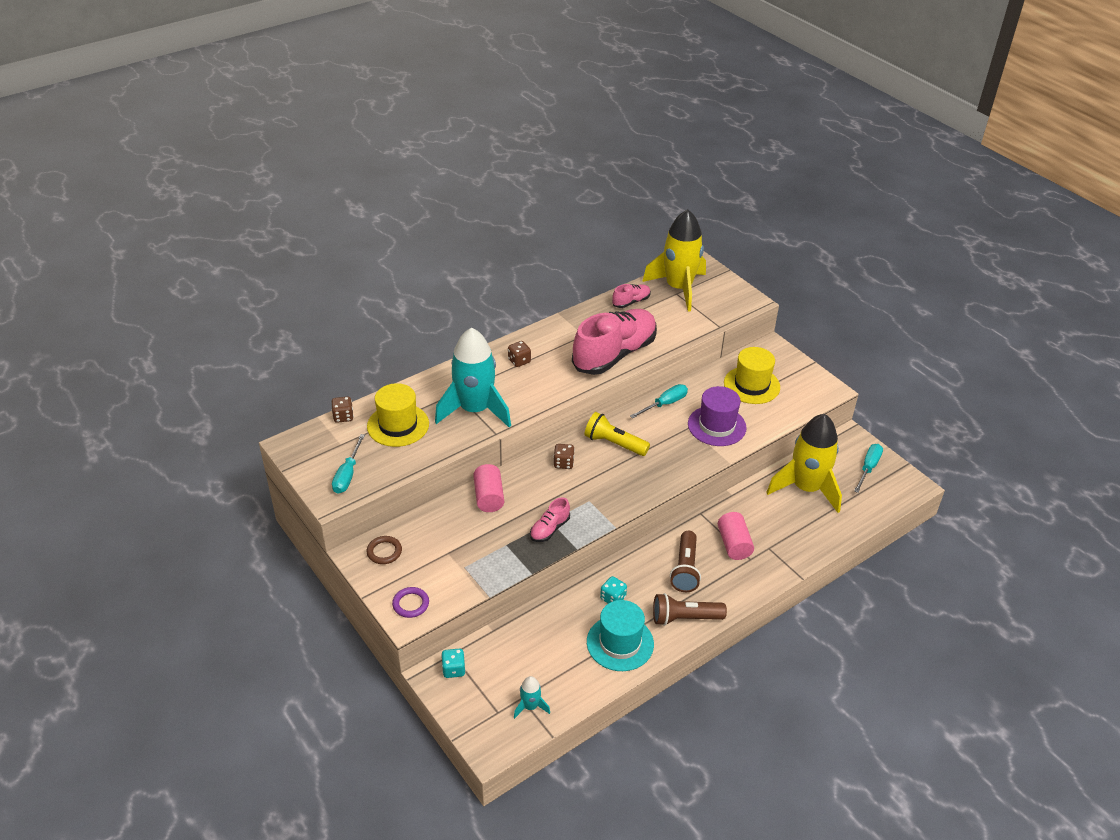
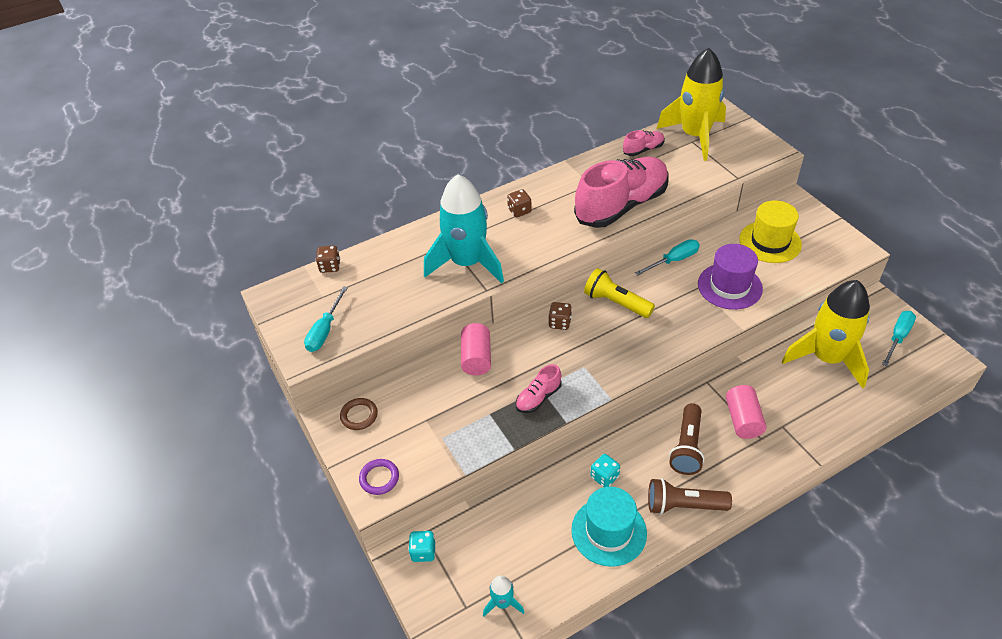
camera: 10 degrees right, 5 degrees up
yellow hat [367,383,429,447] -> none

